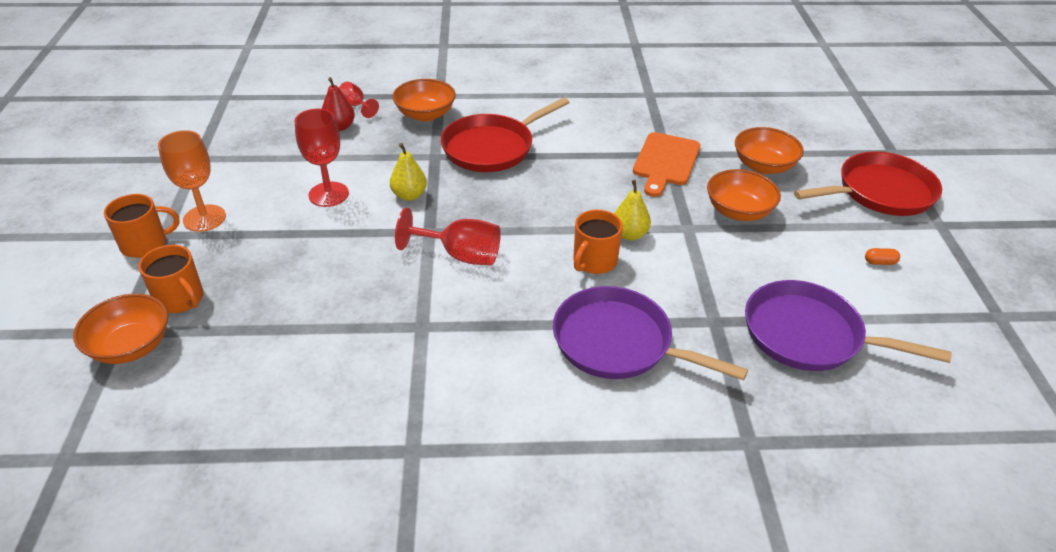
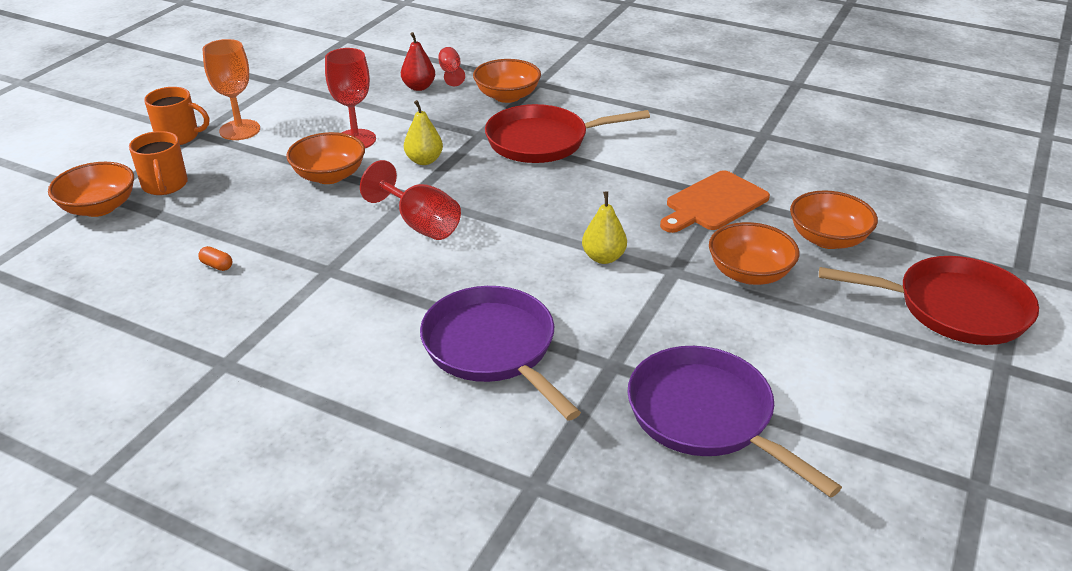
camera: 30 degrees right, 5 degrees down
orange mug [573,210,623,274] -> none
orange capsule [865,248,900,265] -> orange capsule moved to [198,246,232,271]
none -> orange bowl [286,132,365,184]

